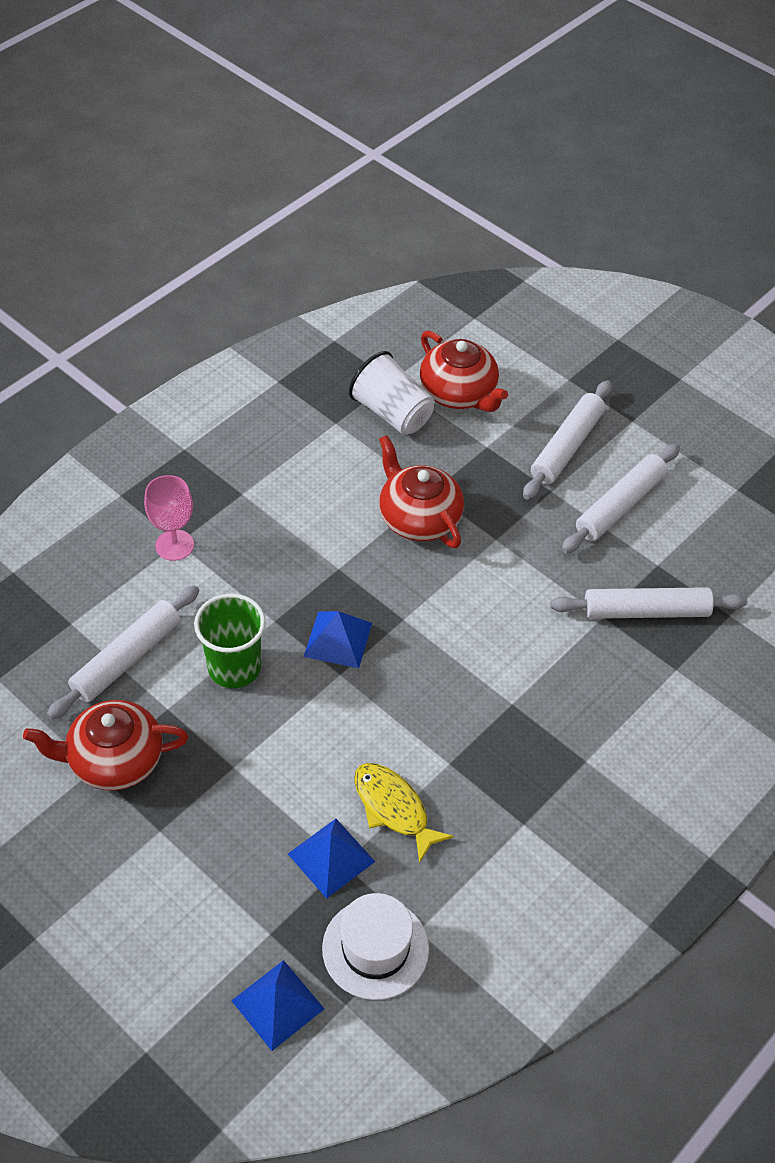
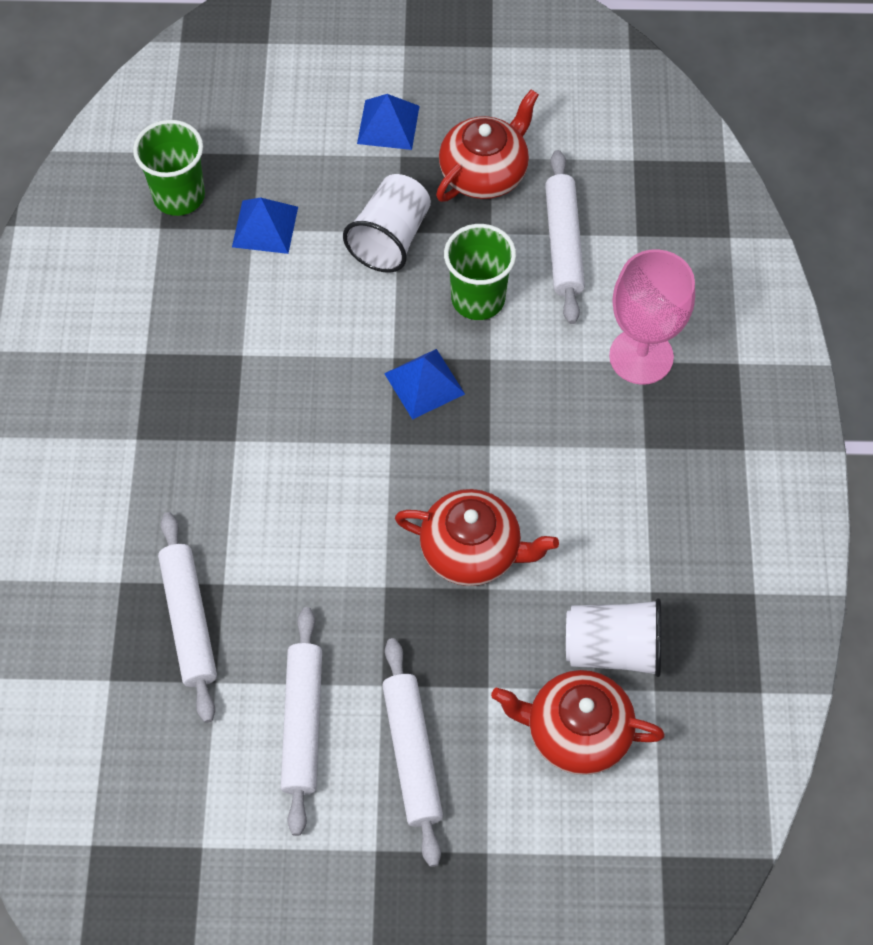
camera: 140 degrees right, 10 degrees up
pink goblet [144,475,194,561] -> pink goblet [609,249,695,385], size x1.52
blue pyramid [231,960,324,1051] -> blue pyramid moved to [357,94,419,150]
white hat [322,893,429,1000] -> green cup [133,120,205,216]
yellow fish [354,763,454,863] -> none
white rolling pin [550,587,747,619] -> white rolling pin turned 60 degrees counterclockwise [158,512,217,723]
none -> white cup [343,174,431,273]

